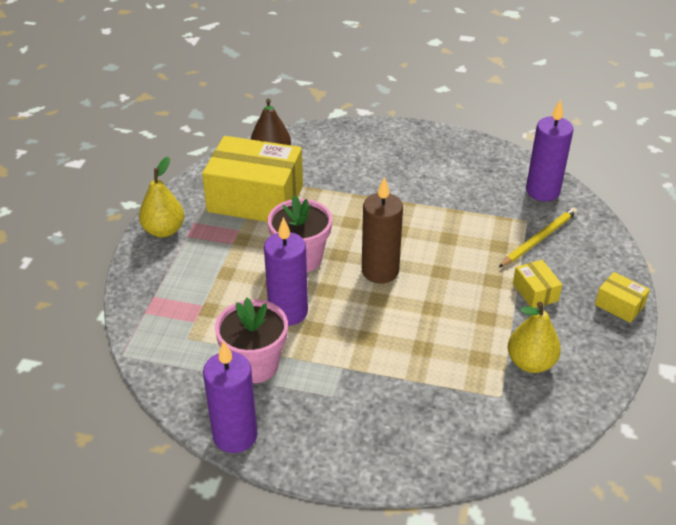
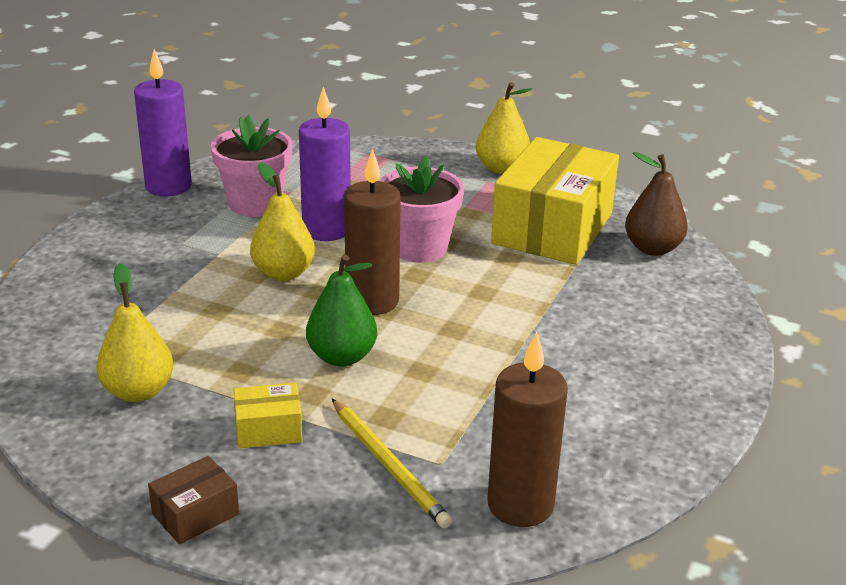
camera: 100 degrees right, 10 degrees down
purple candle [526,99,574,201] -> brown candle [488,331,568,527]
yellow box [595,272,650,323] -> brown box [148,456,239,544]
none -> yellow pear [250,162,315,281]
none -> green pear [306,255,377,367]

